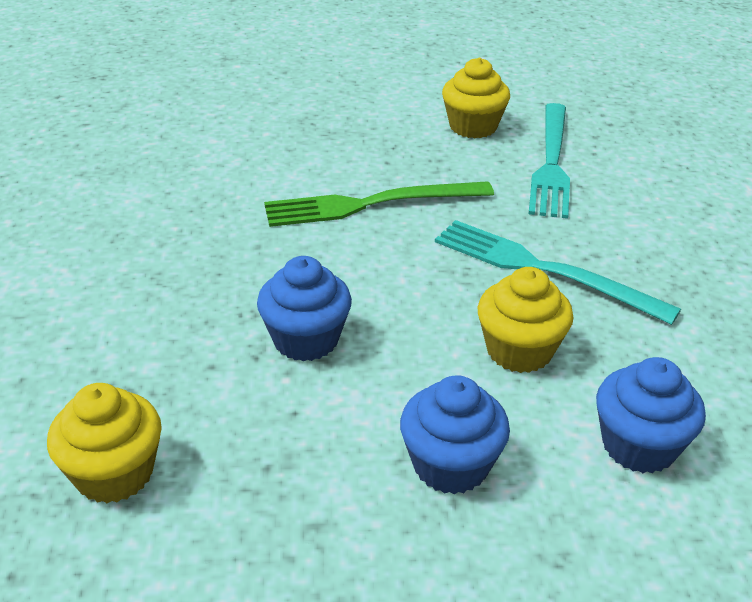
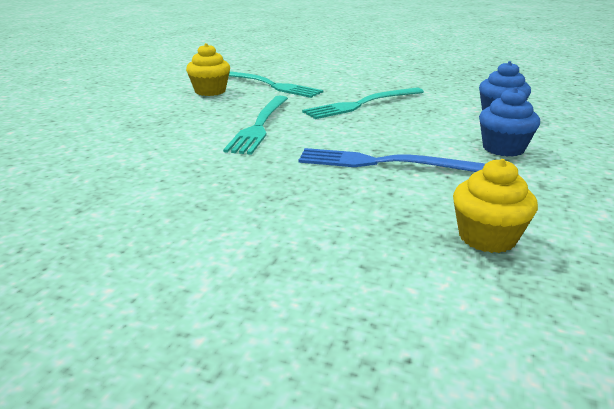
camera: 65 degrees left, 10 degrees down
blue cupcake [257,256,352,361] -> blue fork [299,148,485,172]
green fork [264,181,494,227] -> turquoise fork [223,96,288,155]
yellow cupcake [478,267,574,373] -> none

